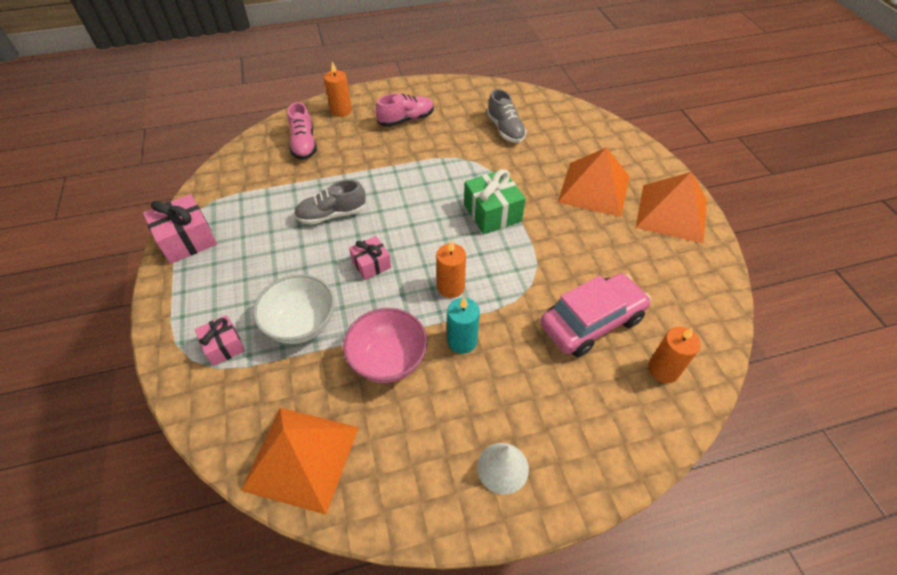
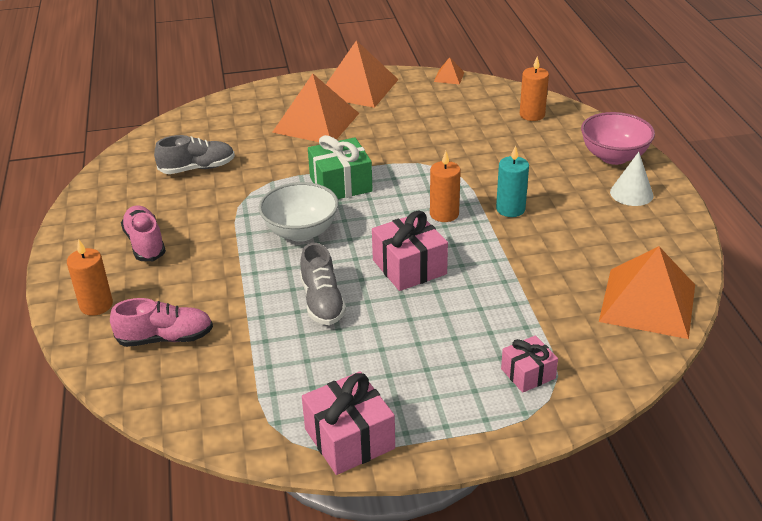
camera: 85 degrees left, 15 degrees down
white bowl [253,274,335,344] -> white bowl moved to [259,182,339,242]
pink bowl [343,308,427,383] -> pink bowl moved to [581,112,655,165]
pink gift [349,236,391,280] -> pink gift [372,210,448,291], size x1.62
pink car [540,273,651,357] -> none
none -> orange pyramid [434,57,465,85]

